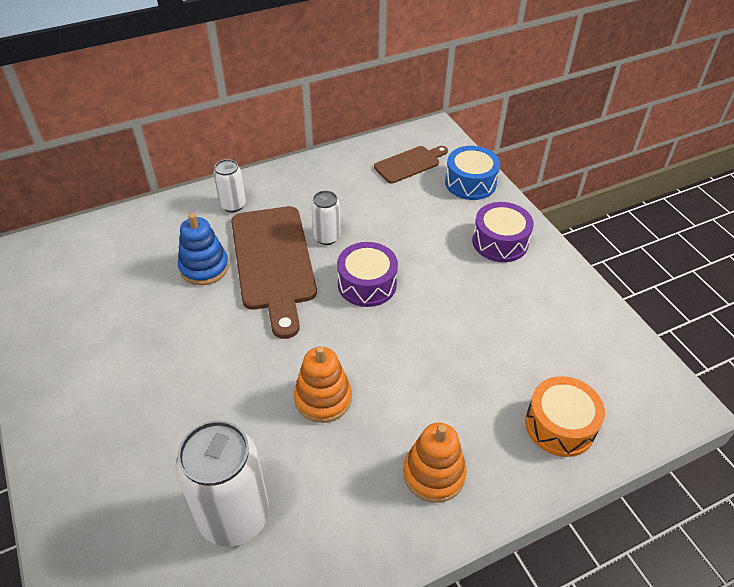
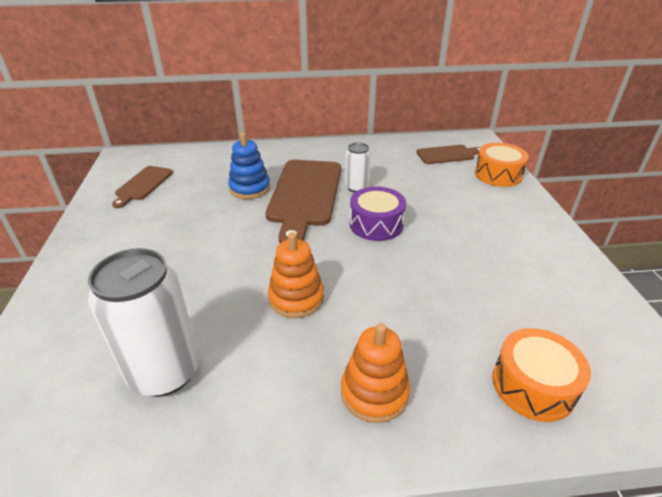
camera: 20 degrees right, 10 degrees down
white can [214,159,246,212] -> none
blue drum [445,146,500,200] -> orange drum [475,143,529,187]
purple drum [472,202,534,262] -> none
none -> brown cutting board [112,166,173,208]

